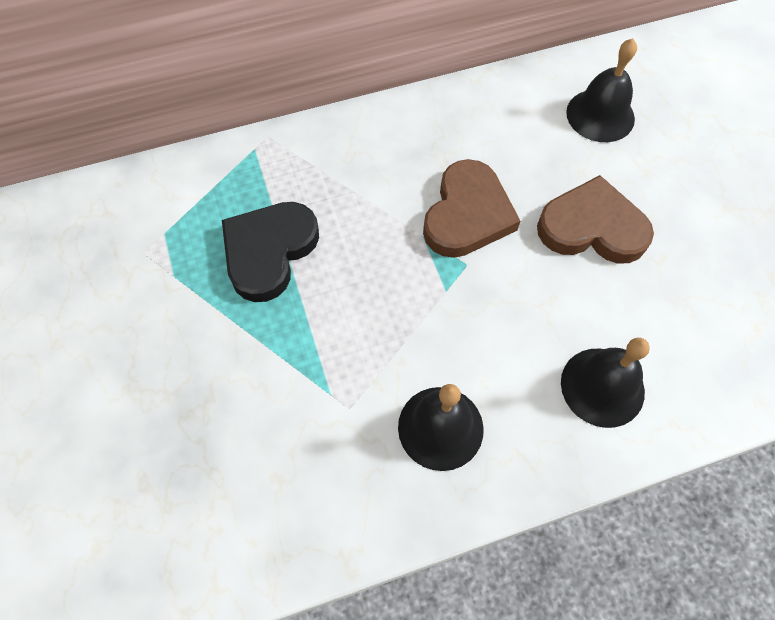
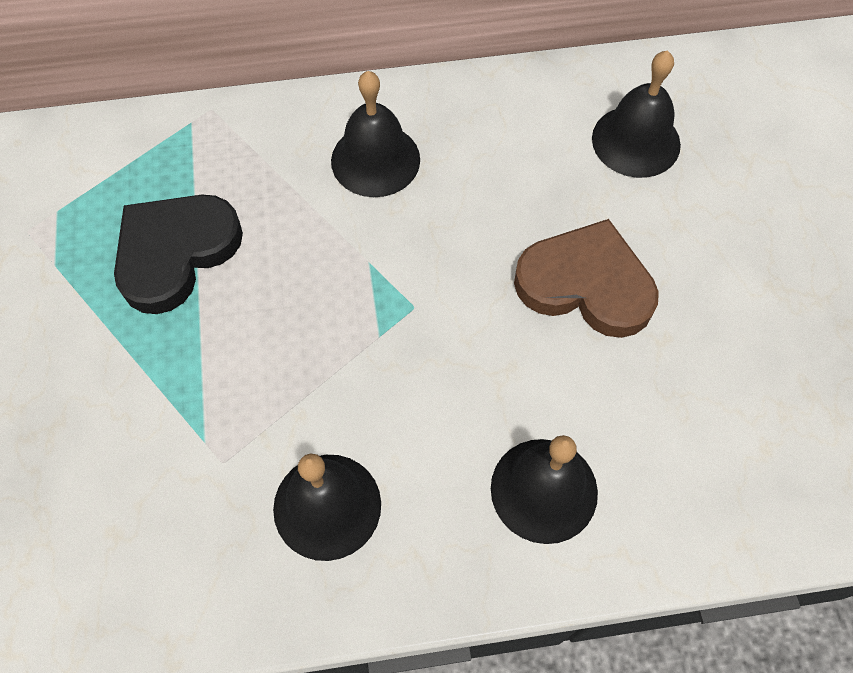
camera: 10 degrees right, 0 degrees up
brown heart [423,159,520,258] -> none
none -> black bell [331,71,420,197]

